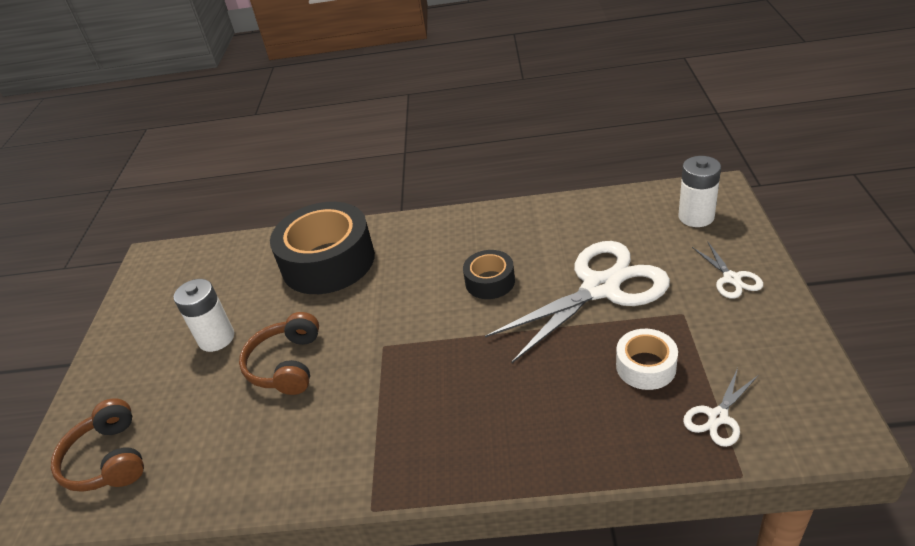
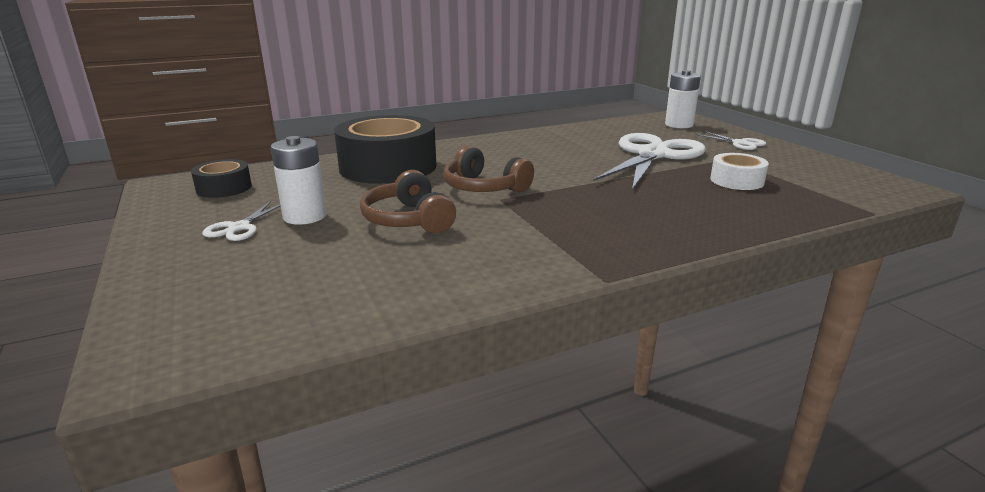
camera: 30 degrees left, 15 degrees down
brown headphones [51,398,144,492] -> brown headphones moved to [443,146,534,192]
black tape [463,250,515,299] -> black tape moved to [191,159,252,198]
white scissors [683,368,758,447] -> white scissors moved to [202,201,281,241]

